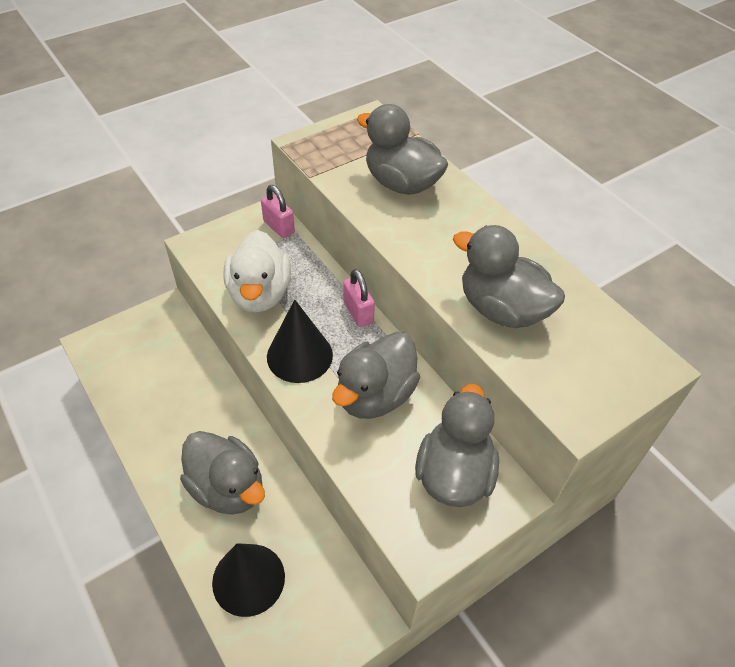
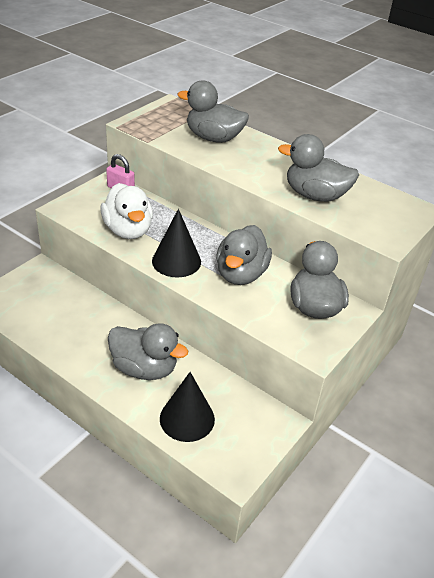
camera: 20 degrees left, 10 degrees down
pink padlock [343,269,375,327] -> none

